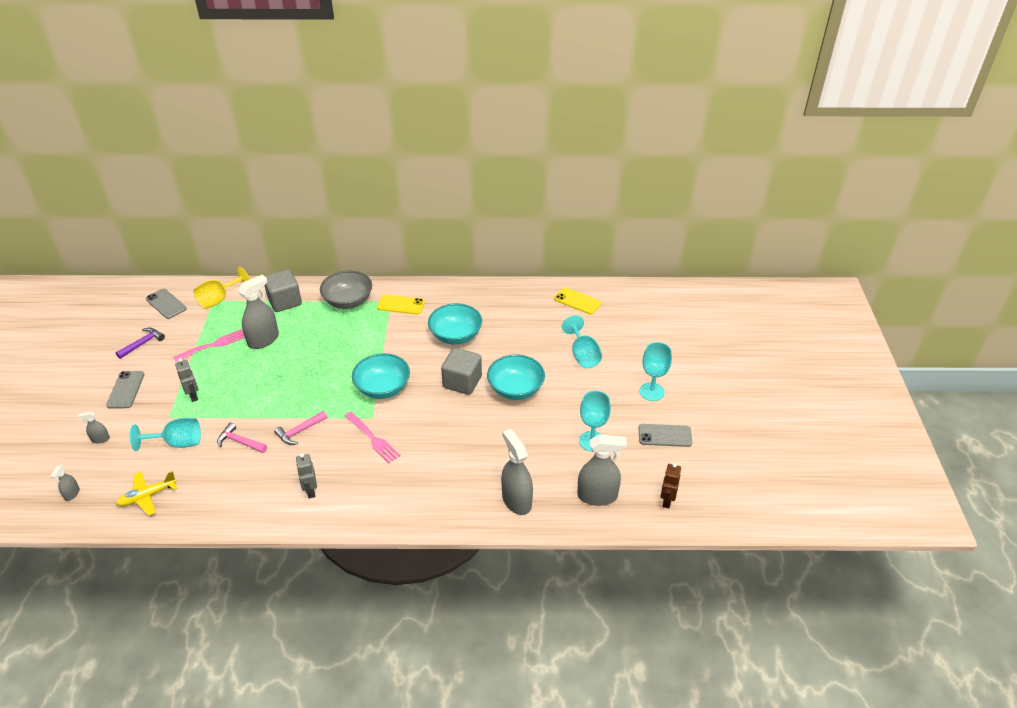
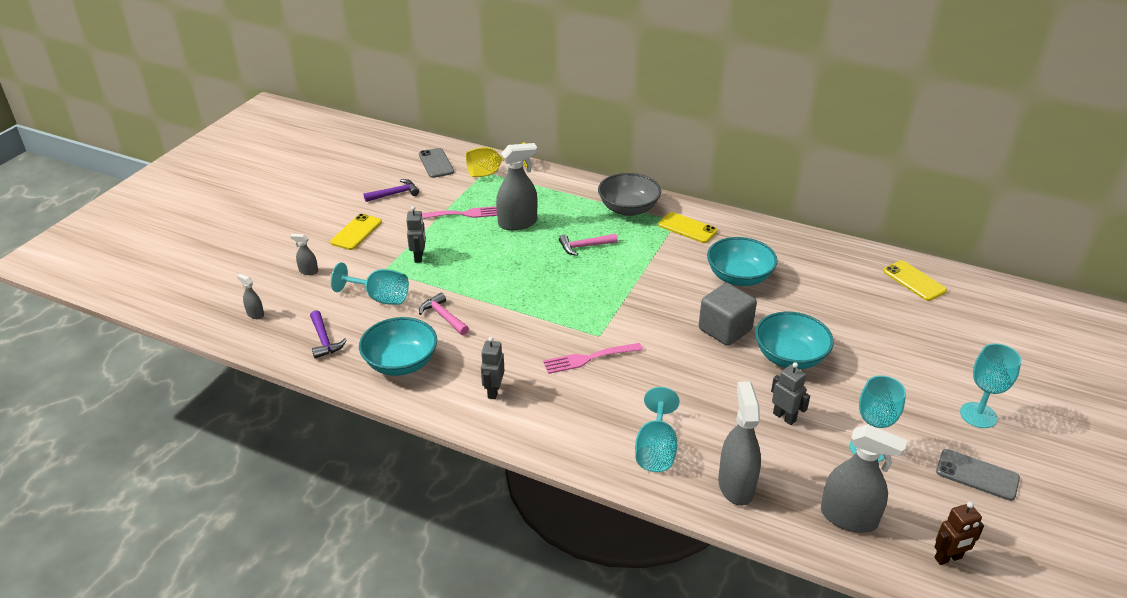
camera: 25 degrees right, 5 degrees down
grey spray bottle [50,465,80,501] -> grey spray bottle turned 90 degrees clockwise [237,273,264,319]
grey phone [106,371,144,409] -> yellow phone [330,214,382,250]
yellow plane [116,471,177,516] -> purple hammer [310,310,347,359]
grey cube [264,269,302,312] -> none
pink hammer [274,411,327,445] -> pink hammer moved to [559,234,618,256]
pink fork [345,412,401,463] -> pink fork turned 90 degrees clockwise [543,343,643,374]
turquoise bowl [352,353,410,399] -> turquoise bowl moved to [359,317,437,376]
turquoise goblet [562,315,602,368] -> turquoise goblet moved to [635,387,680,472]
brown robot [660,463,681,508] -> brown robot turned 150 degrees counterclockwise [934,502,984,565]
none -> grey robot [771,362,810,425]

